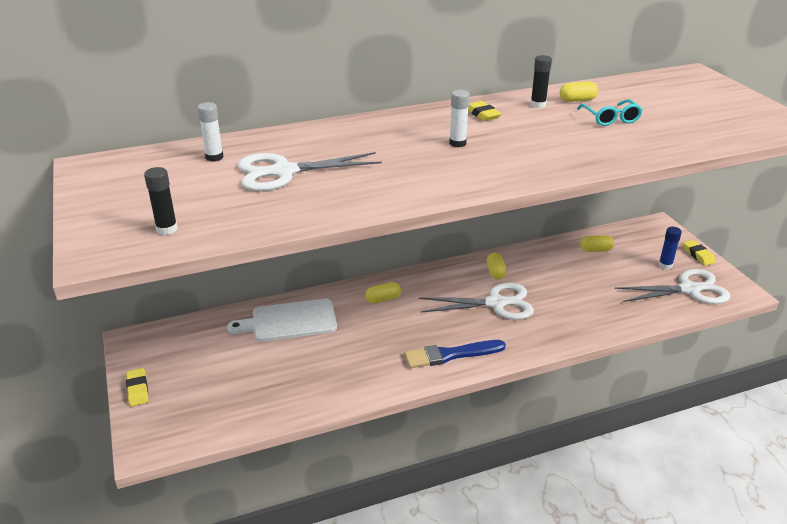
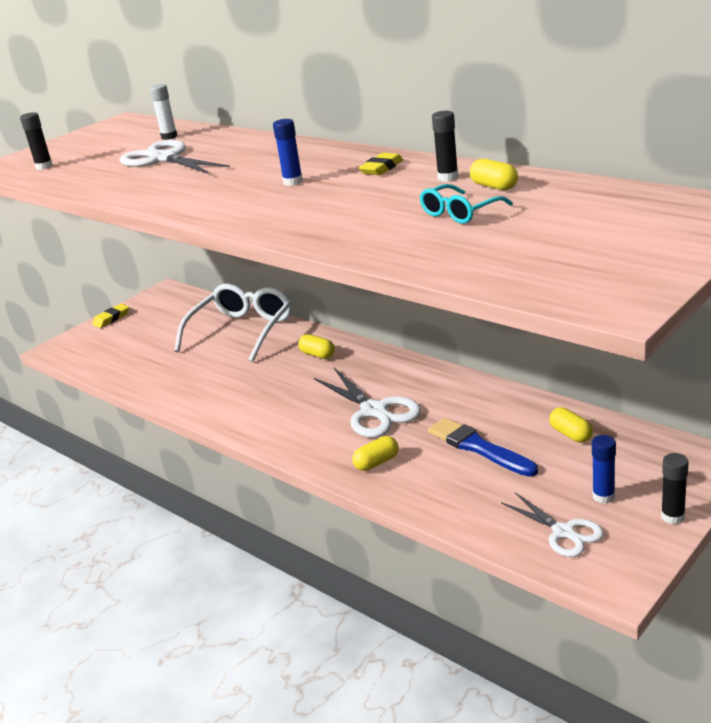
camera: 65 degrees right, 5 degrees down
white cutting board [227,299,337,342] -> white glasses [174,283,292,362]
blue brush [404,340,506,368] -> blue brush moved to [428,418,538,477]
white glue stick [449,90,470,147] -> blue glue stick [273,119,303,186]
yellow capsule [487,252,507,280] -> yellow capsule moved to [352,436,399,471]
white scissors [615,269,730,304] -> white scissors [501,492,604,557], size x0.64
yellow eraser [683,240,716,265] -> black glue stick [661,453,689,524]

